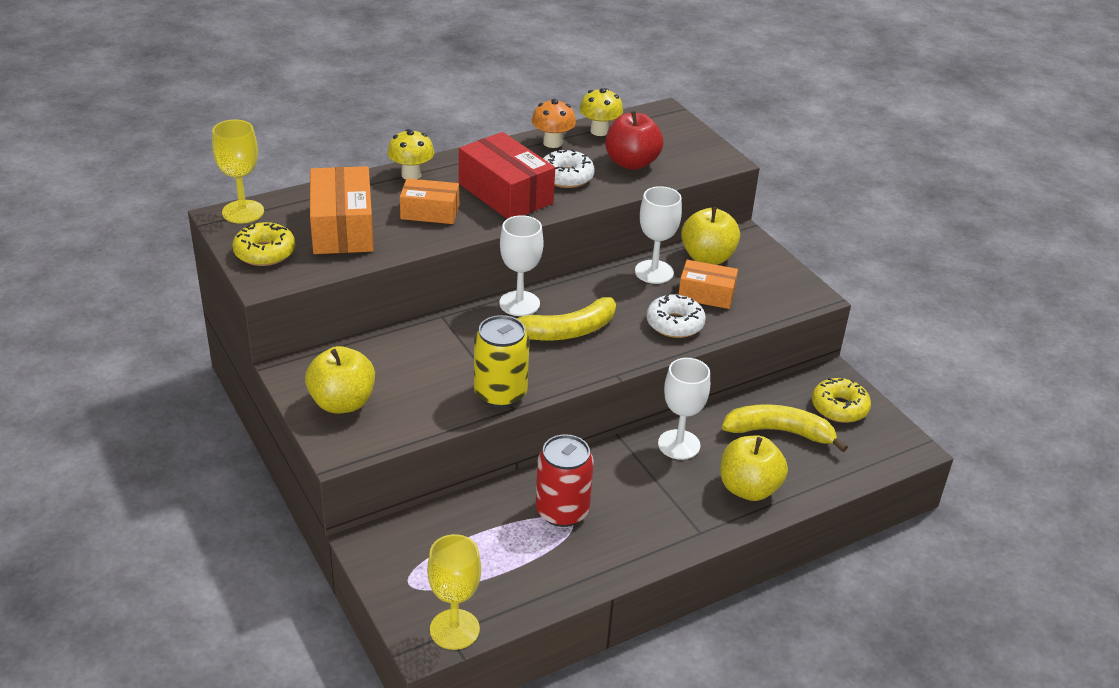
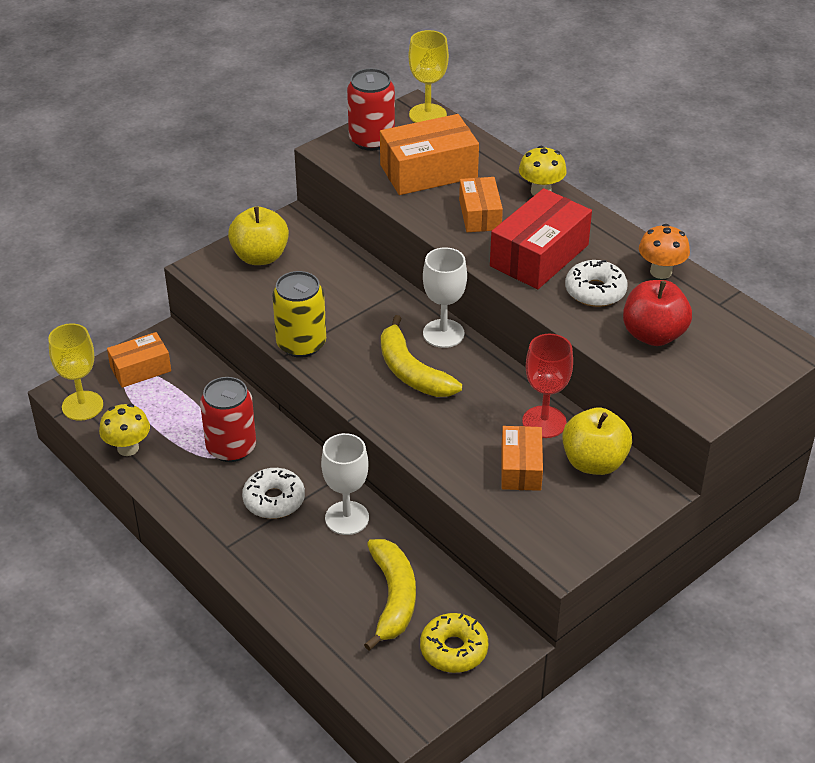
camera: 80 degrees right, 5 degrees up
yellow donut [232,222,296,266] -> red can [347,68,395,151]
yellow mushroom [580,88,623,136] -> yellow mushroom moved to [99,404,150,456]
white goblet [635,186,682,284] -> red goblet [522,334,573,438]
white donut [646,294,706,338] -> white donut moved to [242,468,305,519]
yellow apple [720,436,788,501] -> none
none -> orange box [107,332,171,388]

